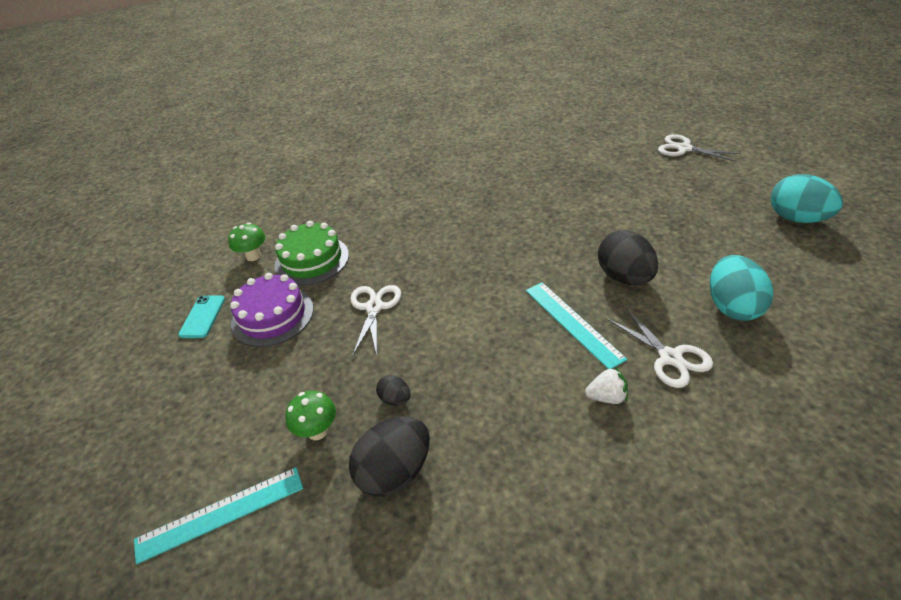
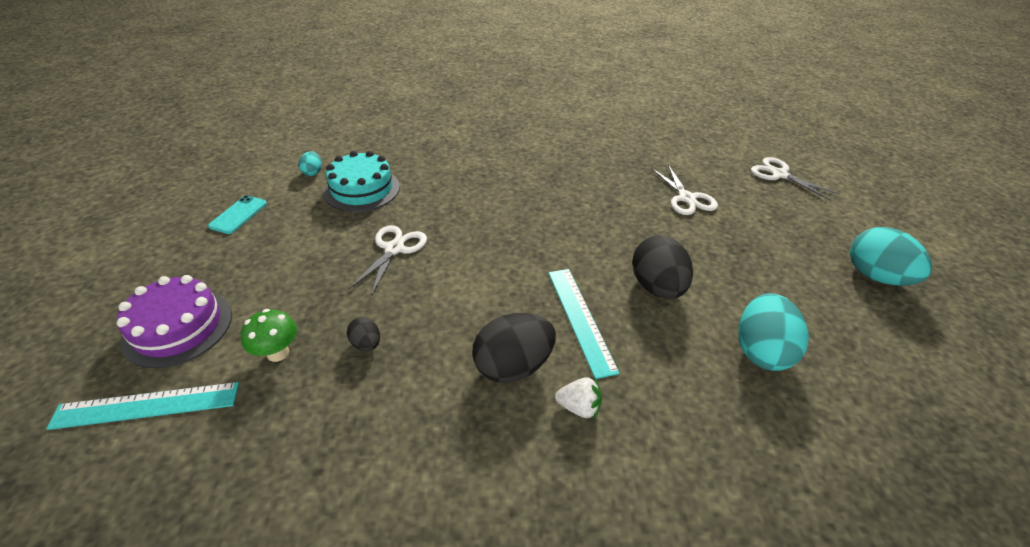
camera: 10 degrees right, 0 degrees up
green mushroom [228,223,265,261] -> turquoise egg [299,151,322,176]
purple cake [230,273,314,347] -> purple cake moved to [117,275,232,368]
green cake [275,221,349,285] -> turquoise cake [324,151,400,212]
black egg [349,416,430,497] -> black egg moved to [472,313,556,383]
white scissors [608,308,713,388] -> white scissors moved to [651,165,718,215]

